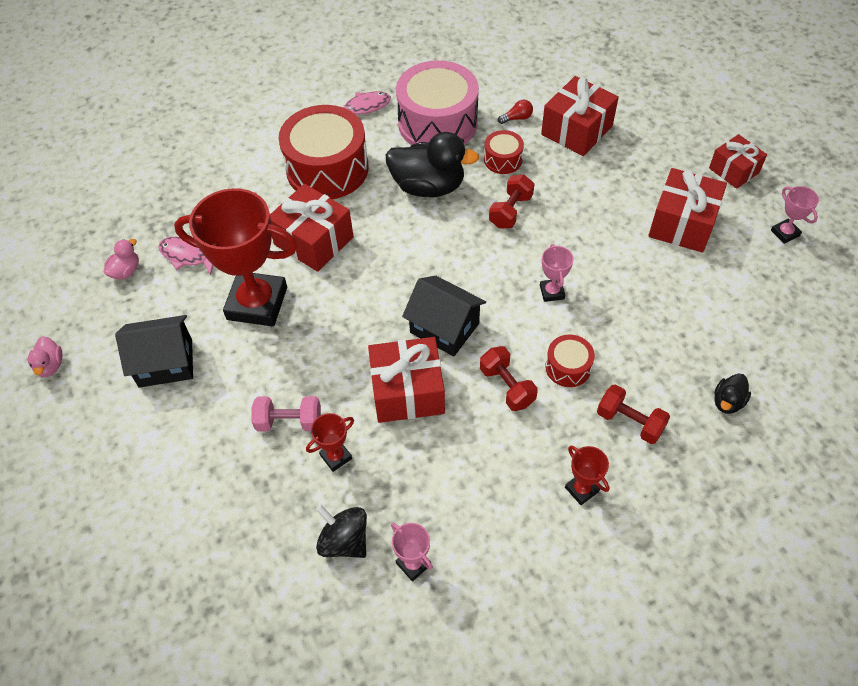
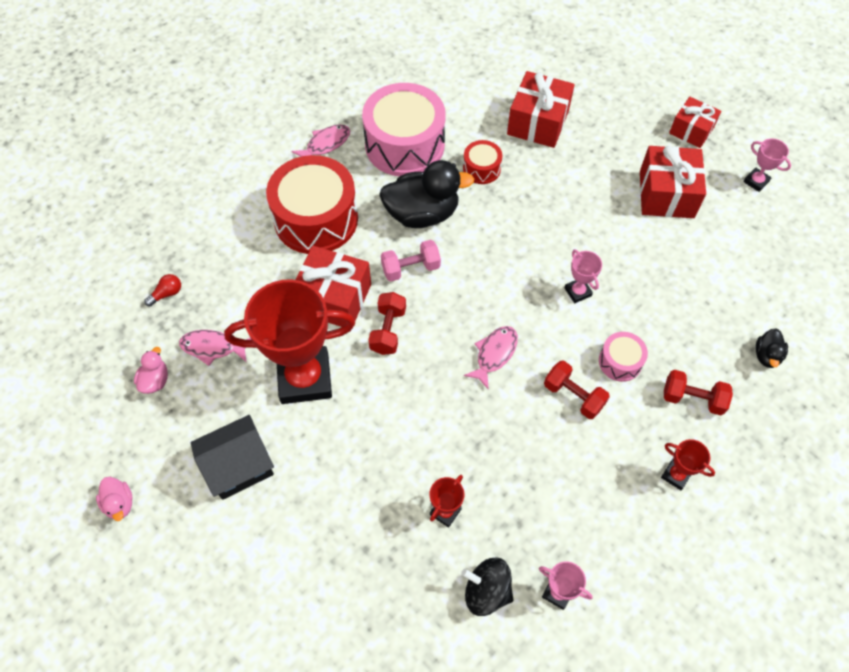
camera: 20 degrees left, 5 degrees up
pink dumbbell [252,396,321,432] -> pink dumbbell moved to [381,240,441,282]
red gift [368,337,445,423] -> none
black house [402,276,486,357] -> pink fish [464,326,518,389]
red dumbbell [489,175,534,229] -> red dumbbell moved to [368,292,406,355]
red light bulb [498,100,533,124] -> red light bulb moved to [144,274,181,306]
red drum [545,334,595,387] -> pink drum [599,332,648,382]

